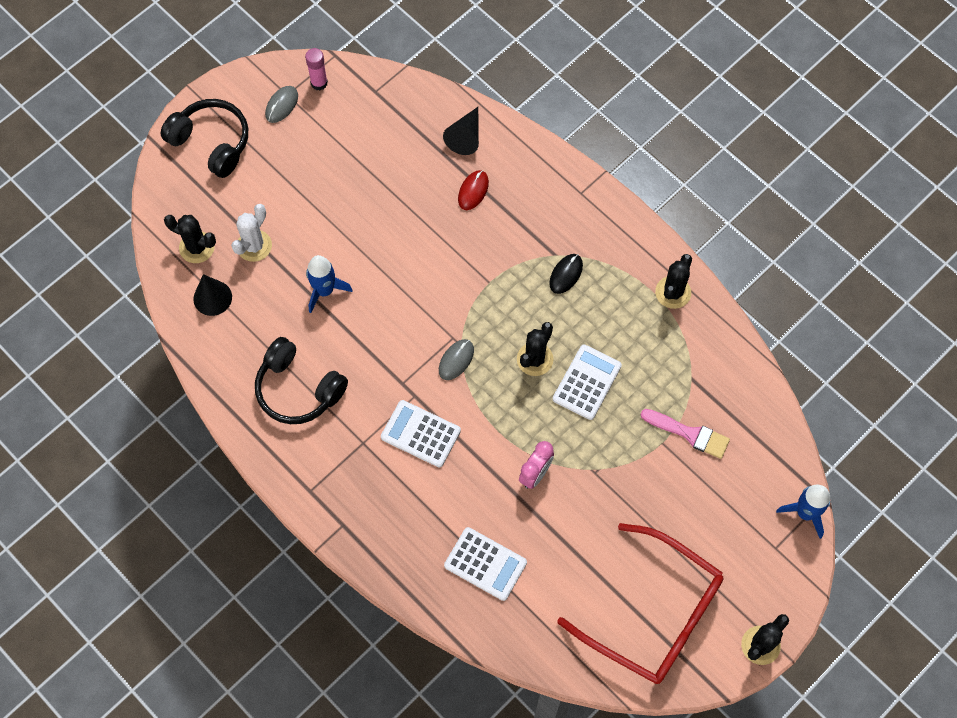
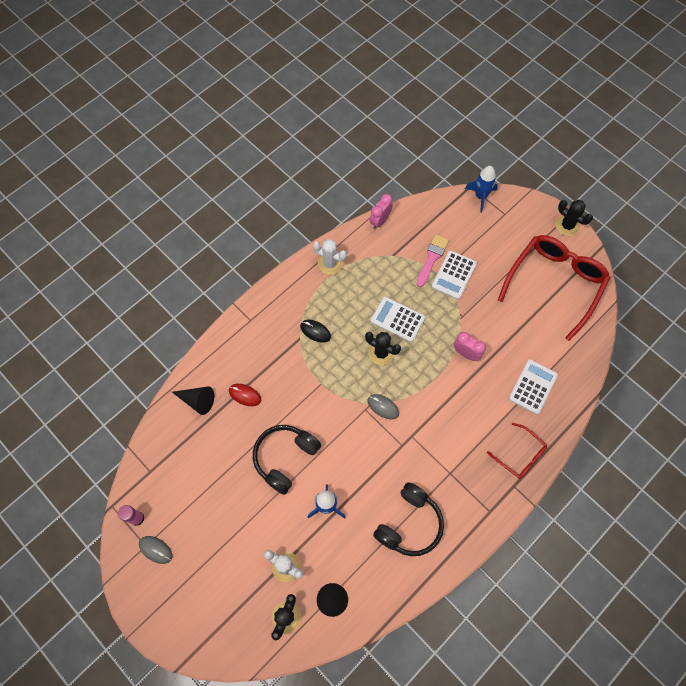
camera: 90 degrees left, 0 degrees up
black headphones [161,99,248,178] -> black headphones moved to [253,425,321,495]
white calculator [381,400,461,467] -> white calculator moved to [431,251,477,299]
black cactus [655,254,692,309] -> white cactus [313,239,347,275]
none -> pink clock [369,194,393,229]
none -> red glasses [487,423,547,479]

